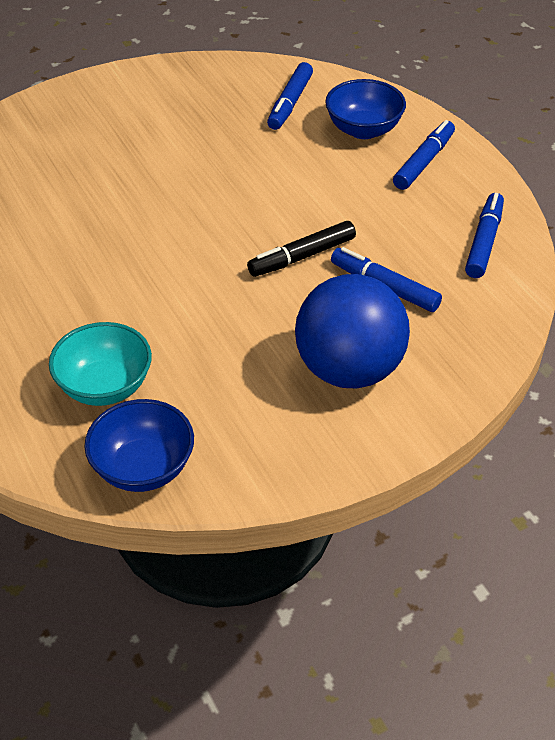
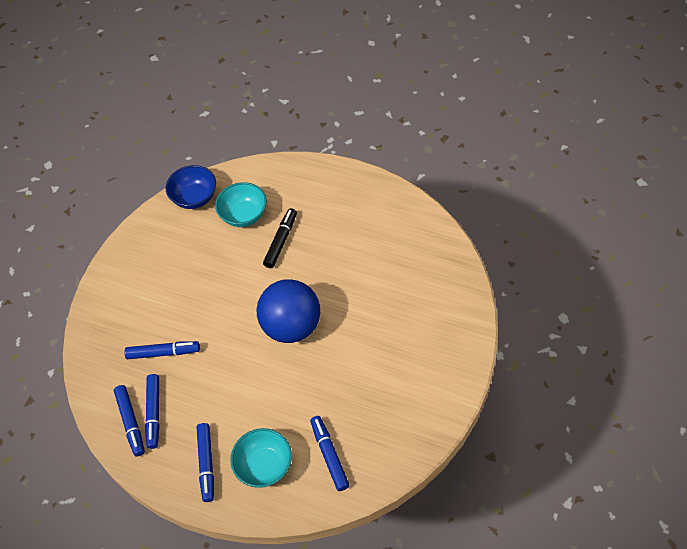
camera: 145 degrees right, 10 degrees up
black marker [247,221,356,277] -> black marker moved to [263,208,297,268]
blue ball [295,274,410,388] -> blue ball moved to [256,279,320,343]
blue bowl [325,79,406,139] -> turquoise bowl [230,428,292,488]
none -> blue marker [145,374,160,449]

